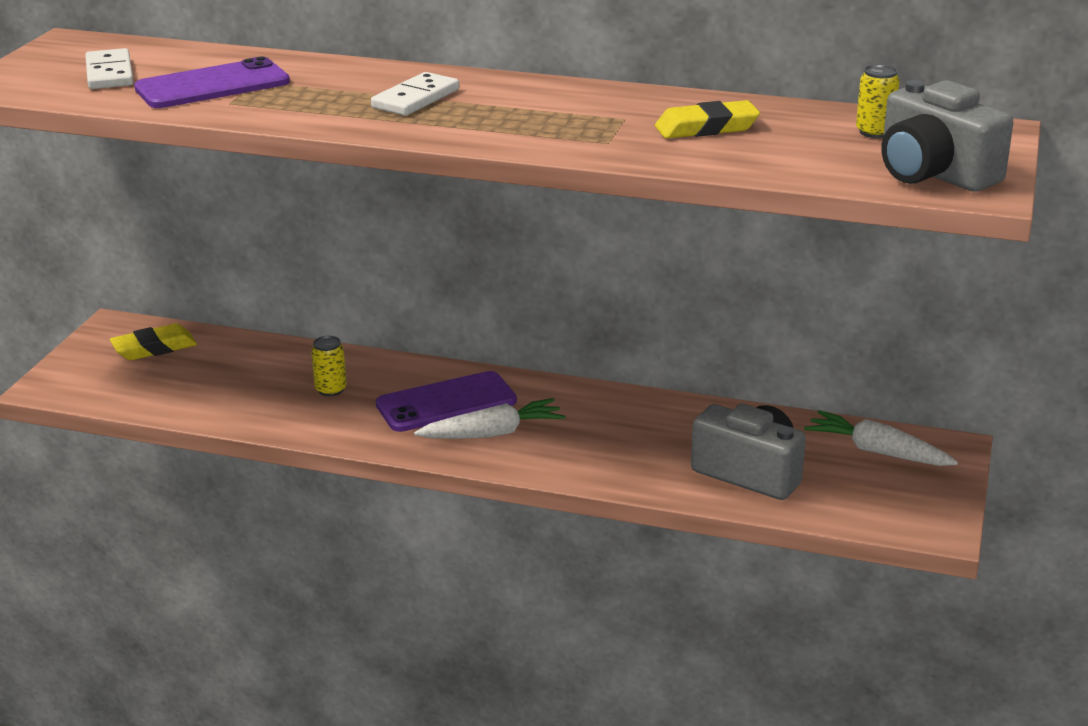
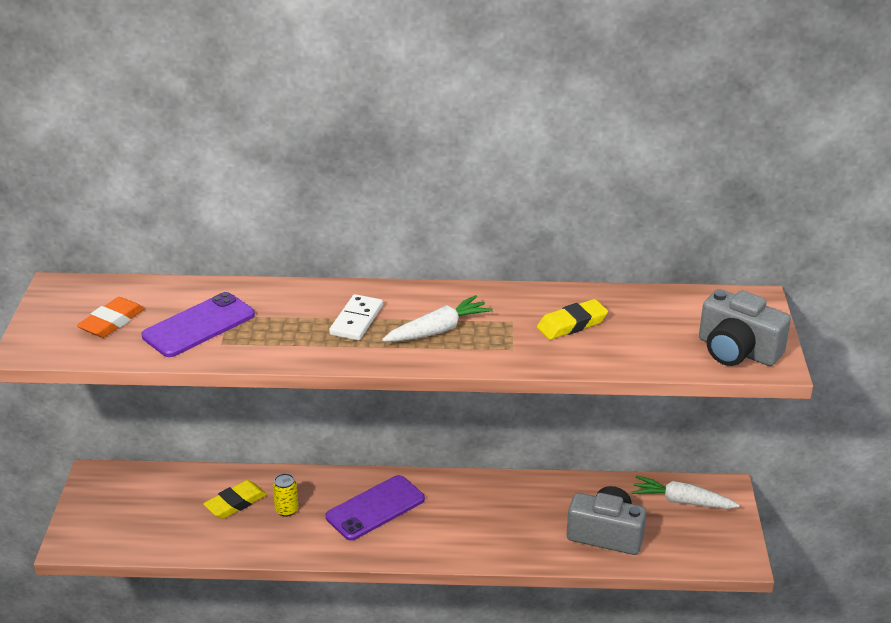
camera: 15 degrees left, 5 degrees up
white domino [85,48,133,89] -> orange eraser [77,297,144,338]
yellow eraser [110,324,197,360] -> yellow eraser moved to [203,480,267,519]
white carrot [414,398,566,439] -> white carrot moved to [382,295,493,342]
yellow can [856,65,900,138] -> none

